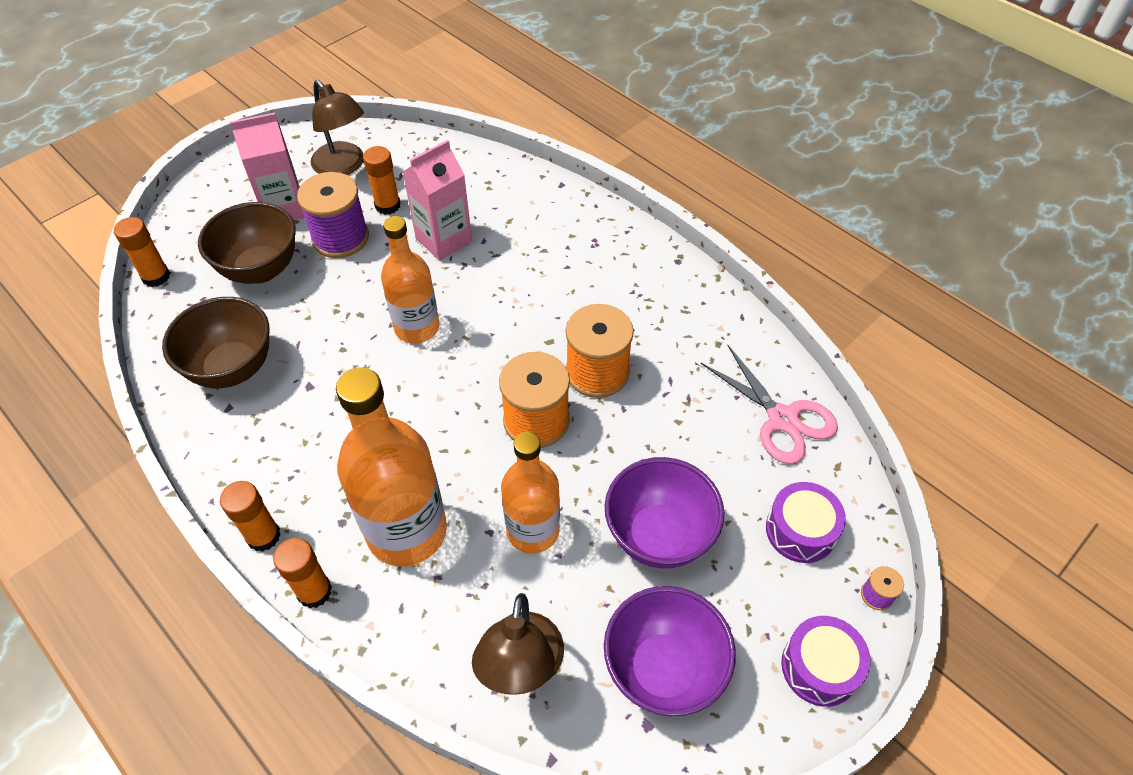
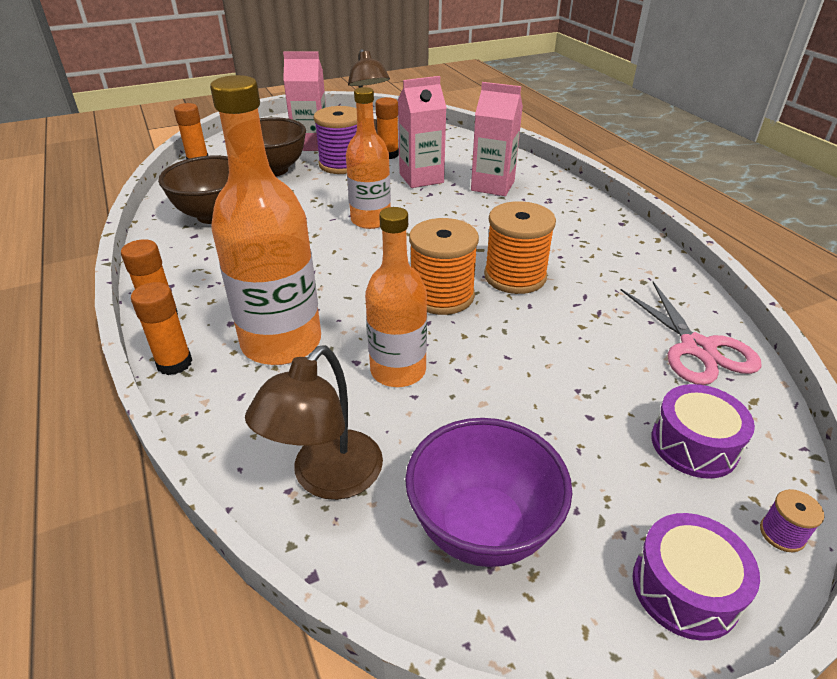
camera: 20 degrees right, 15 degrees down
purple bowl [605,457,724,569] -> none
none -> pink carton [471,82,523,196]

